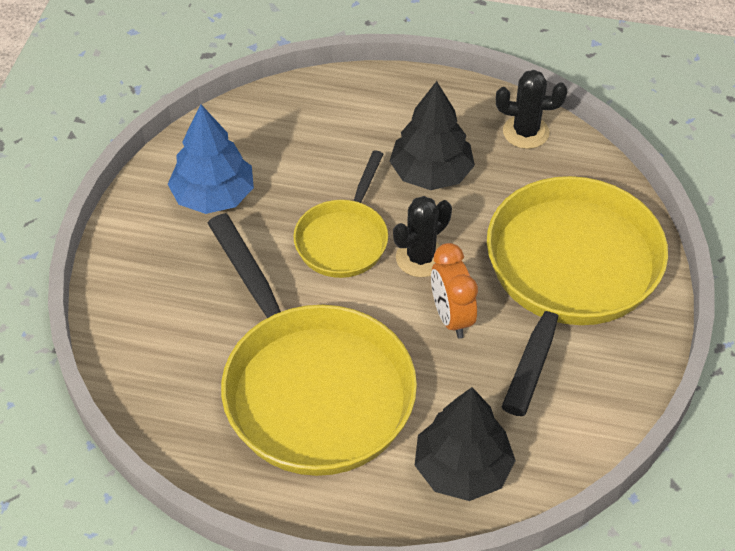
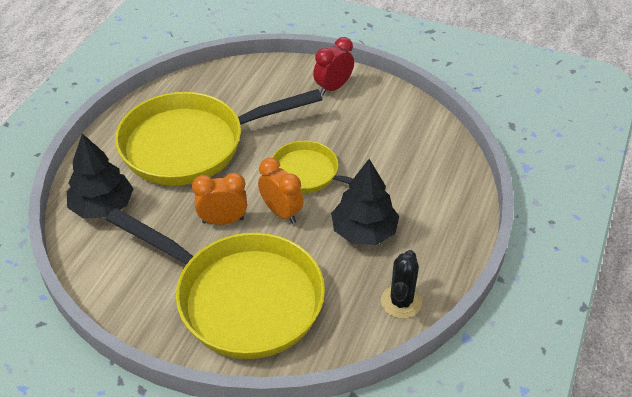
camera: 100 degrees right, 5 degrees down
blue tree [168,105,254,214] -> none
black cactus [393,196,452,277] -> orange clock [258,158,303,224]
none -> red clock [313,37,354,95]

